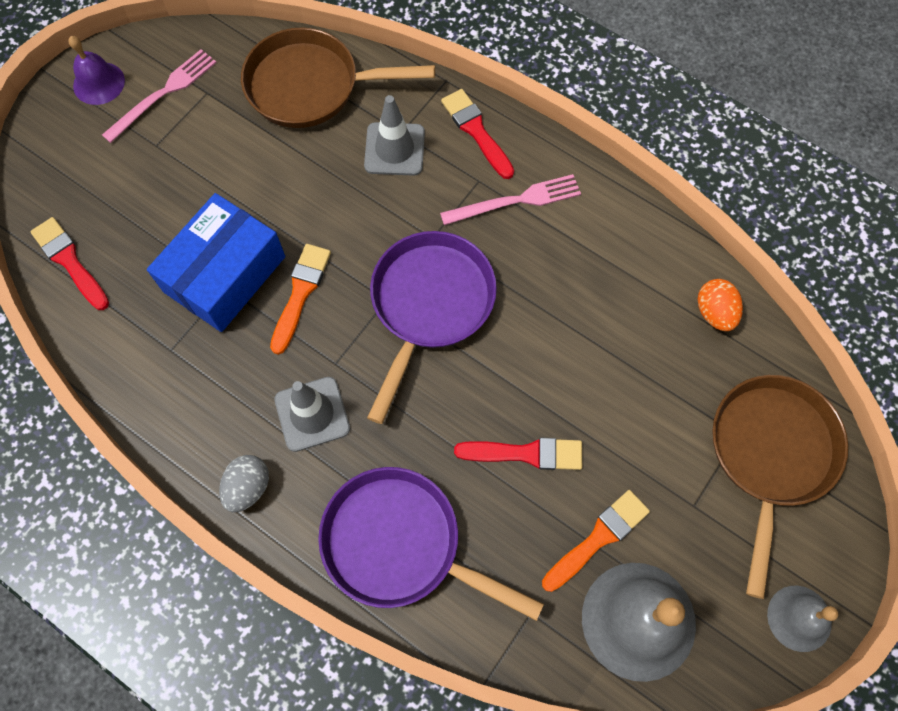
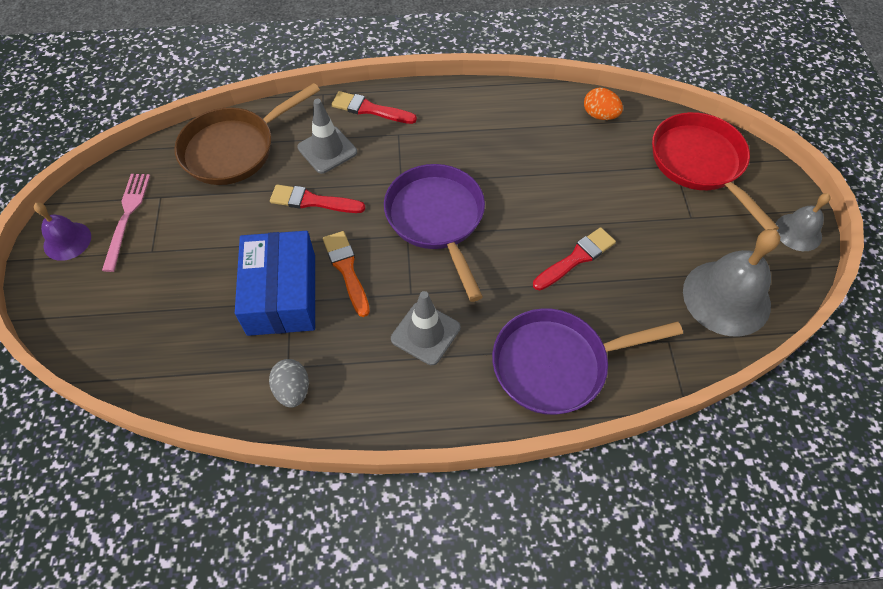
camera: 40 degrees left, 10 degrees down
red brush [30,217,109,310] -> red brush moved to [270,185,365,213]
grey egg [219,455,269,512] -> grey egg moved to [269,359,309,407]
pink fork [440,174,581,225] -> none
orange brush [542,490,650,592] -> none
brown pan [712,375,848,599] -> red pan [652,112,779,230]

